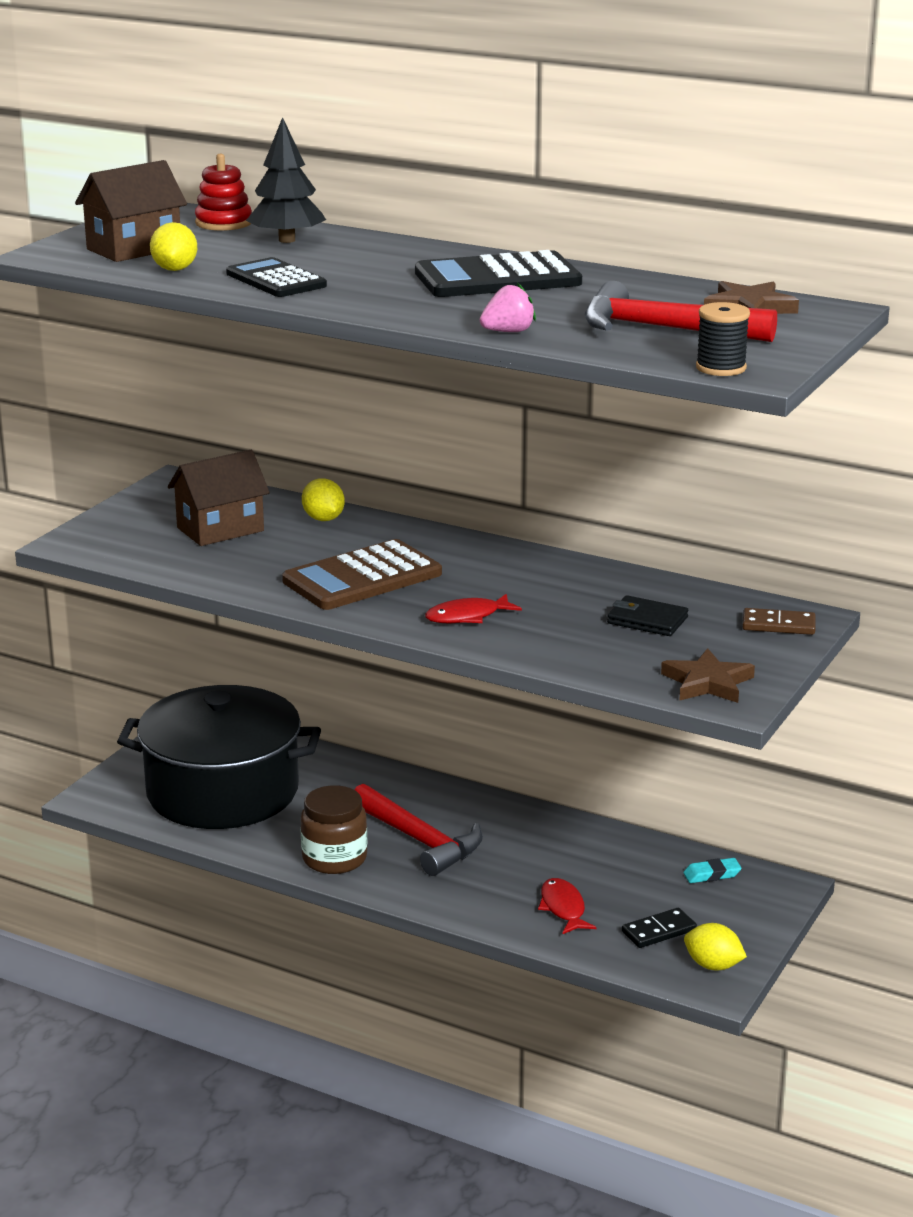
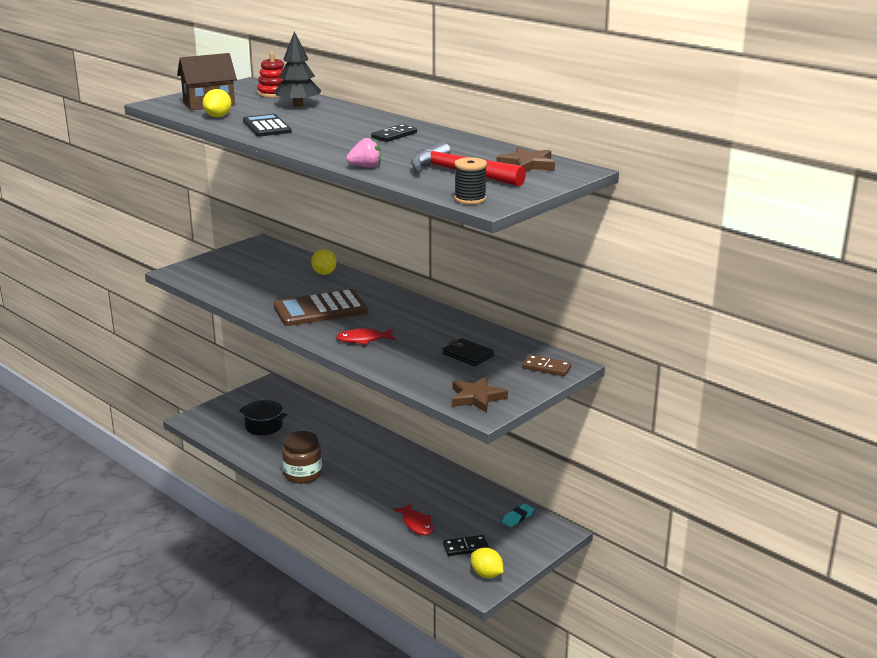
camera: 15 degrees right, 0 degrees up
black pot [117,685,321,829] -> black pot [239,400,287,435], size x0.42
brown house [168,450,270,546] -> none
red hammer [354,784,483,876] -> none
black calculator [415,250,582,297] -> black domino [371,124,417,142]
red fish [538,878,596,934] -> red fish turned 150 degrees clockwise [393,503,434,536]
turquoise eraser [683,858,742,883] -> turquoise eraser turned 45 degrees counterclockwise [502,504,534,527]

